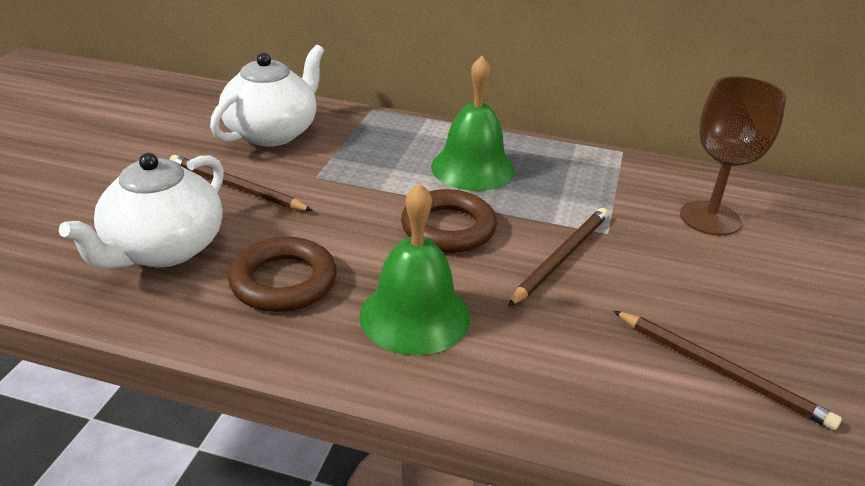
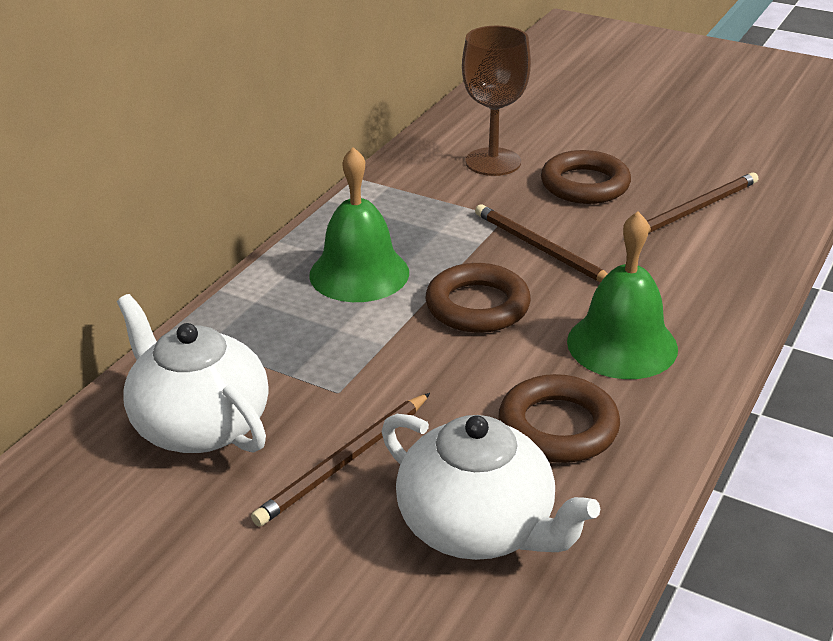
camera: 75 degrees left, 0 degrees up
none -> brown ring [541,150,631,204]

